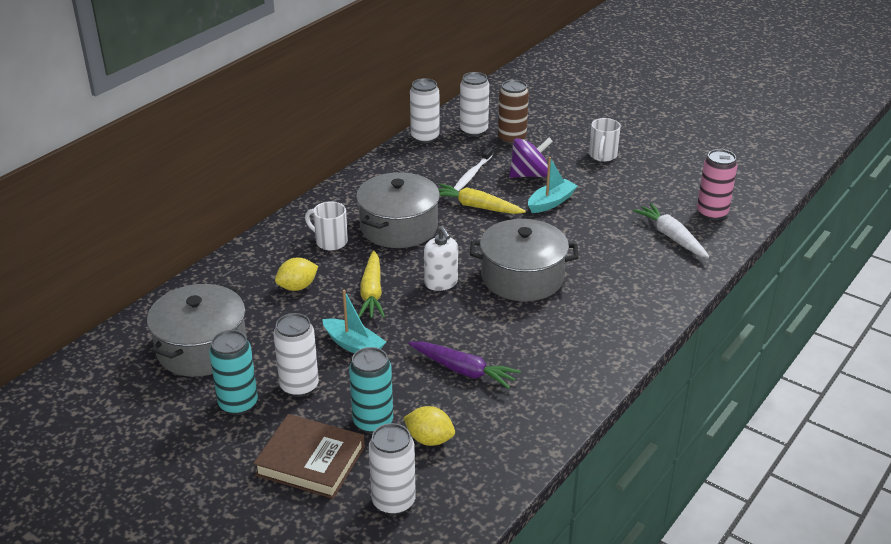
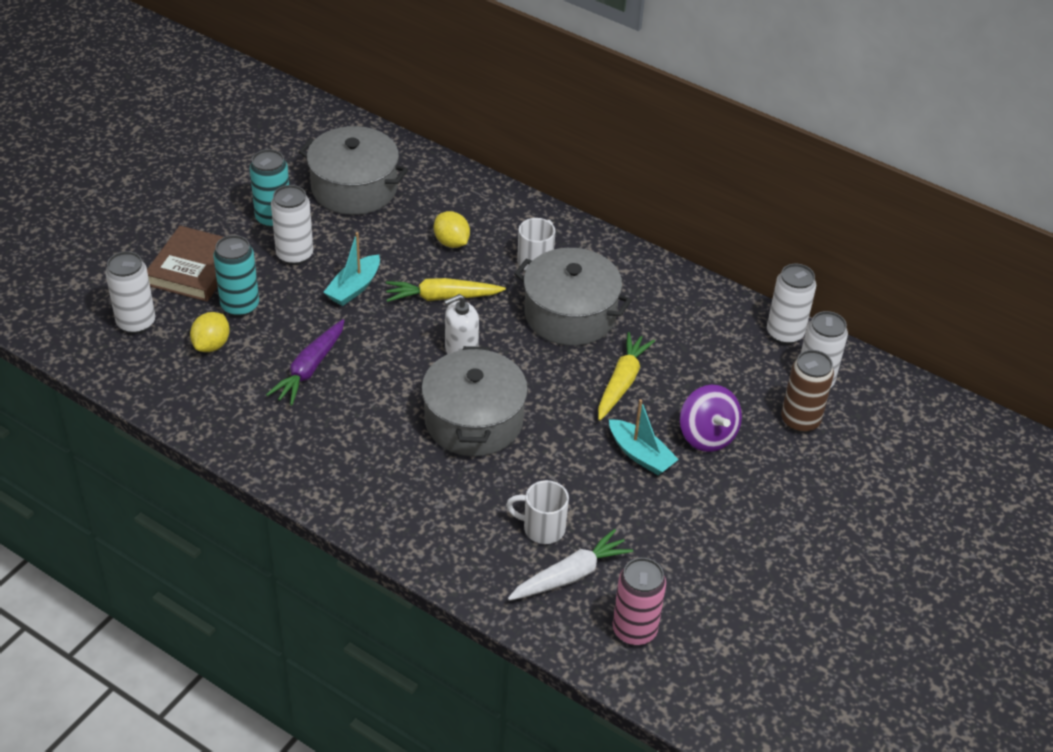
camera: 85 degrees right, 10 degrees up
white toothbrush [454,148,493,191] -> none
white mug [589,118,621,162] -> white mug moved to [506,480,569,544]

